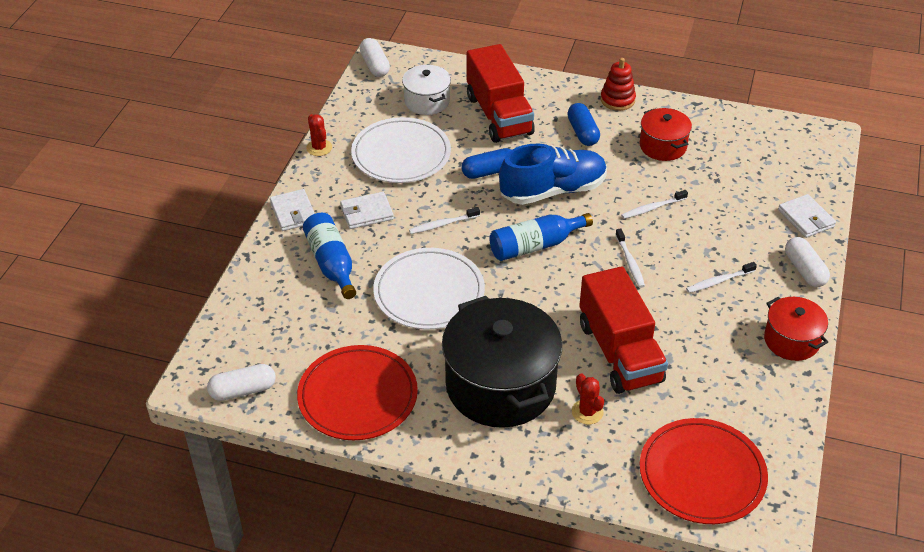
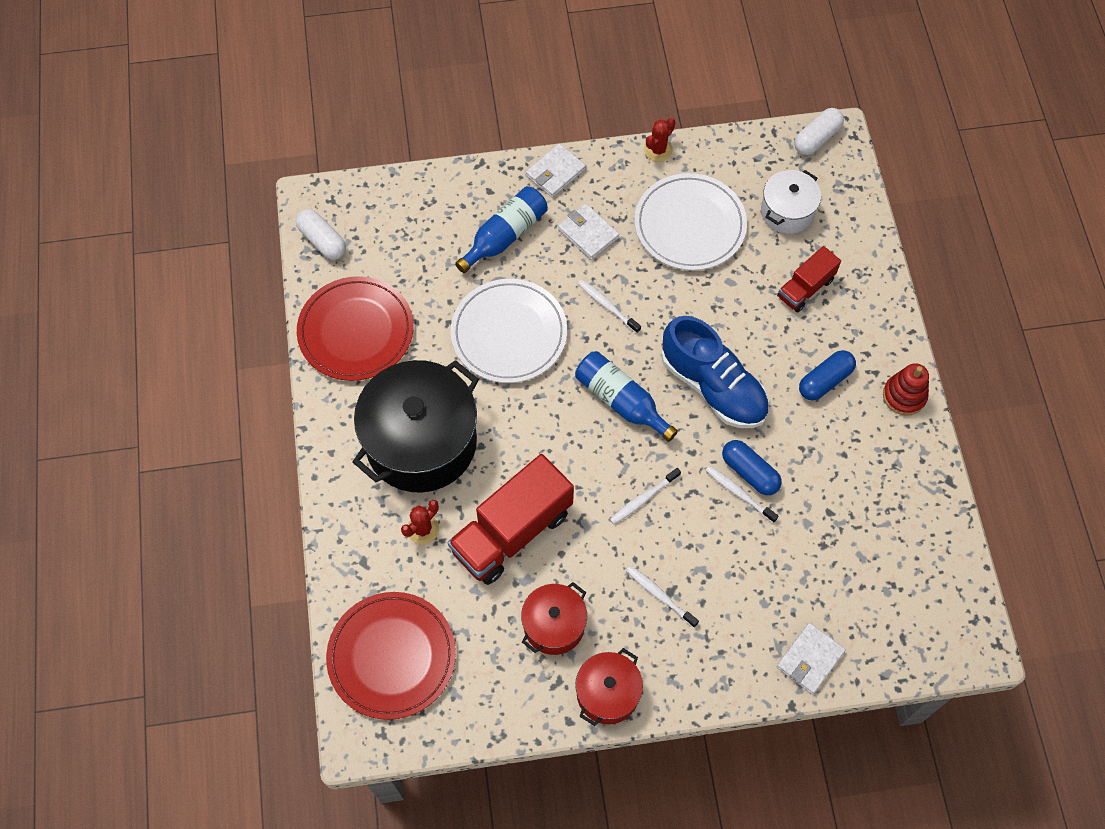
camera: 65 degrees right, 20 degrees up
blue capsule [461,148,511,179] -> blue capsule moved to [722,440,782,495]
red truck [467,44,535,143] -> red truck [777,246,841,312], size x0.55
red pot [640,108,692,161] -> red pot moved to [521,582,587,655]
white capsule [785,237,830,287] -> none

